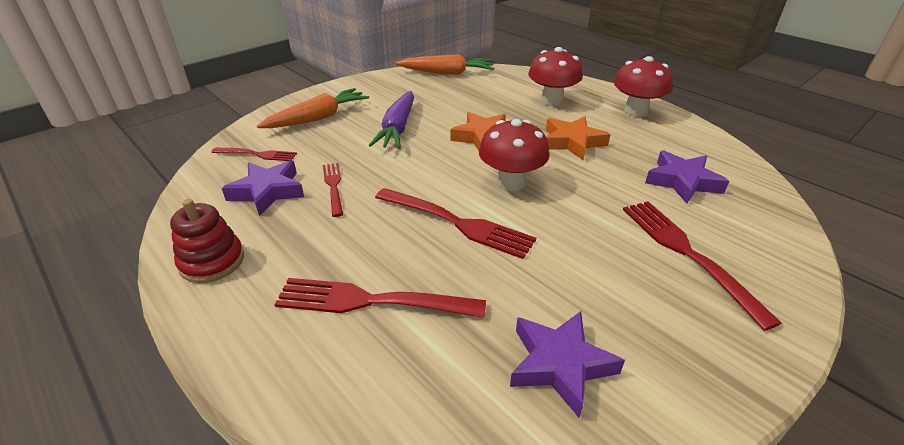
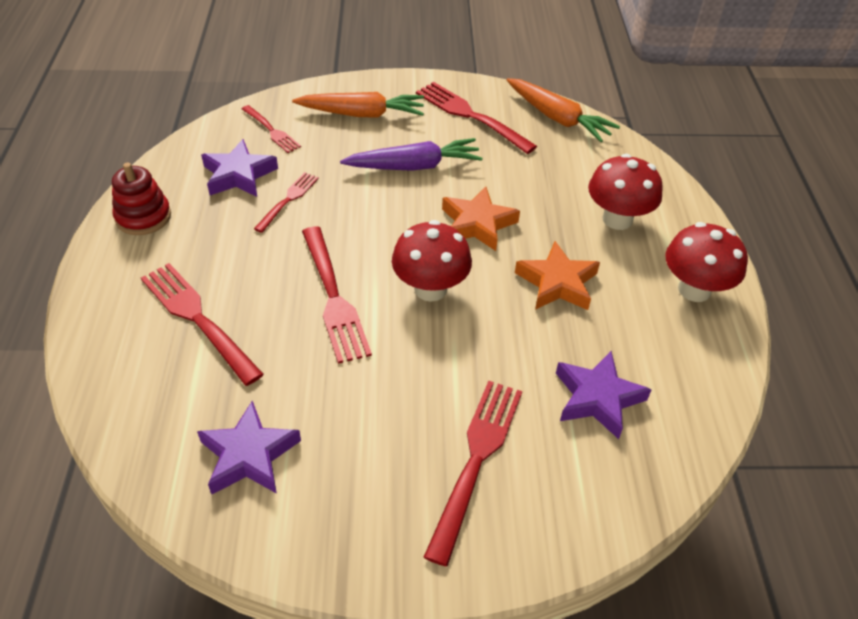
camera: 40 degrees right, 10 degrees up
purple carrot [369,91,414,149] -> purple carrot turned 150 degrees counterclockwise [340,138,483,171]
none -> red fork [416,82,537,154]

